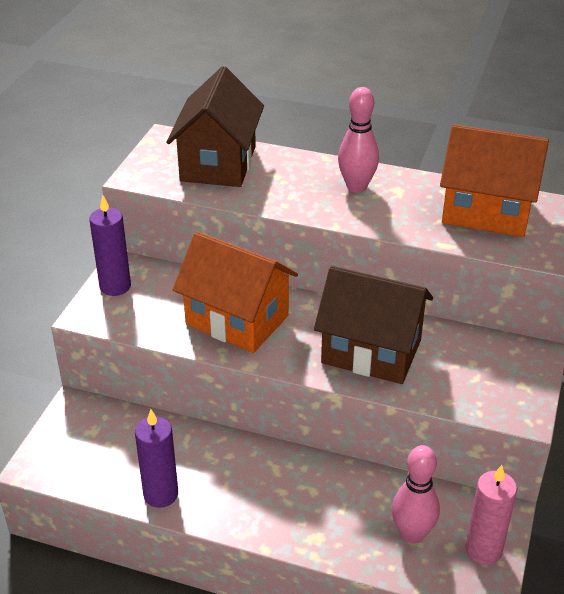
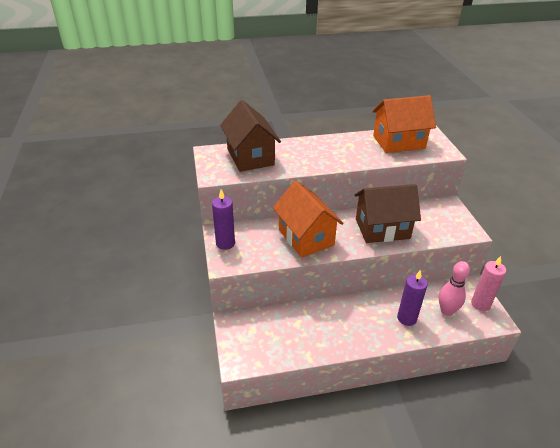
camera: 30 degrees left, 0 degrees up
purple candle [135,409,178,508] -> purple candle moved to [397,270,428,326]
orange house [173,231,298,353] -> orange house turned 60 degrees clockwise [273,181,343,258]
pink bowling pin [338,87,379,193] -> none

